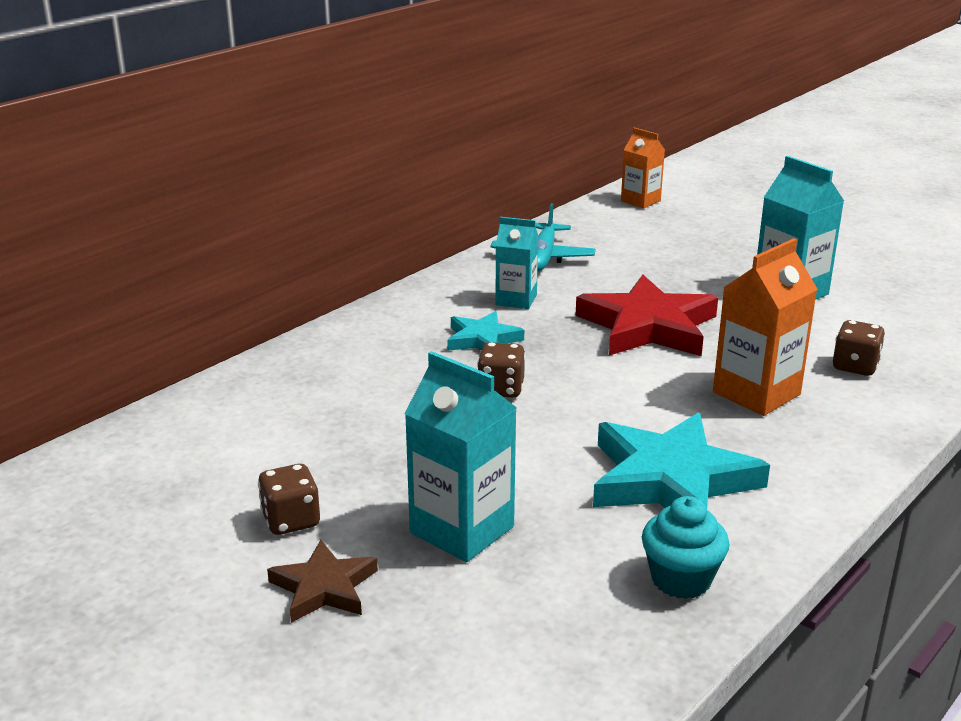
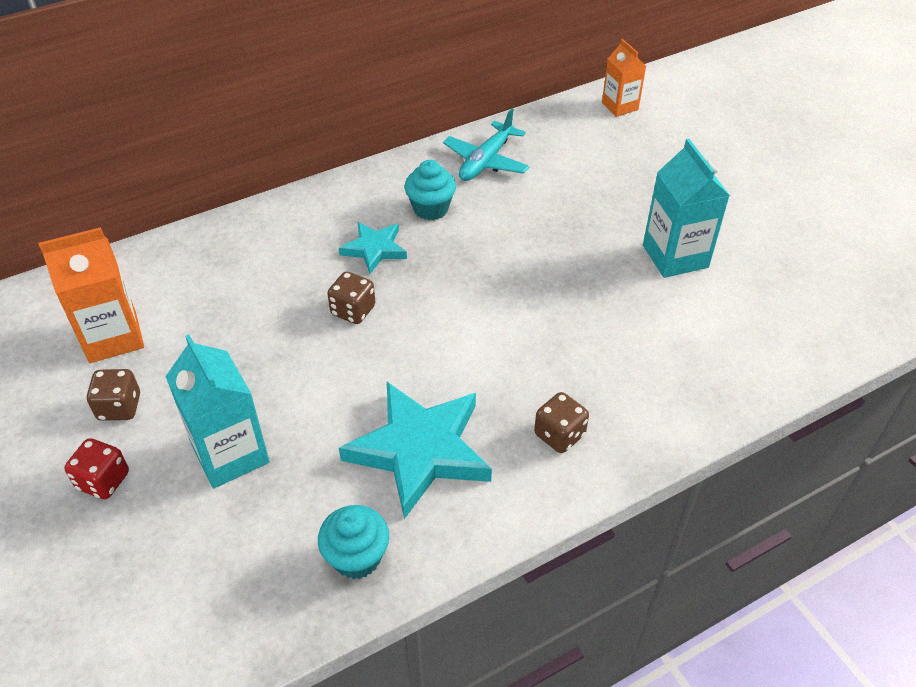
camera: 20 degrees right, 20 degrees up
brown star [267,540,378,623] -> red dice [64,438,129,499]
turquoise carton [495,217,538,309] -> turquoise cupcake [404,160,456,220]
red star [575,275,718,356] -> none
orange carton [713,238,817,416] -> orange carton moved to [39,227,144,363]
brown dice [833,320,885,376] -> brown dice moved to [534,392,589,453]

